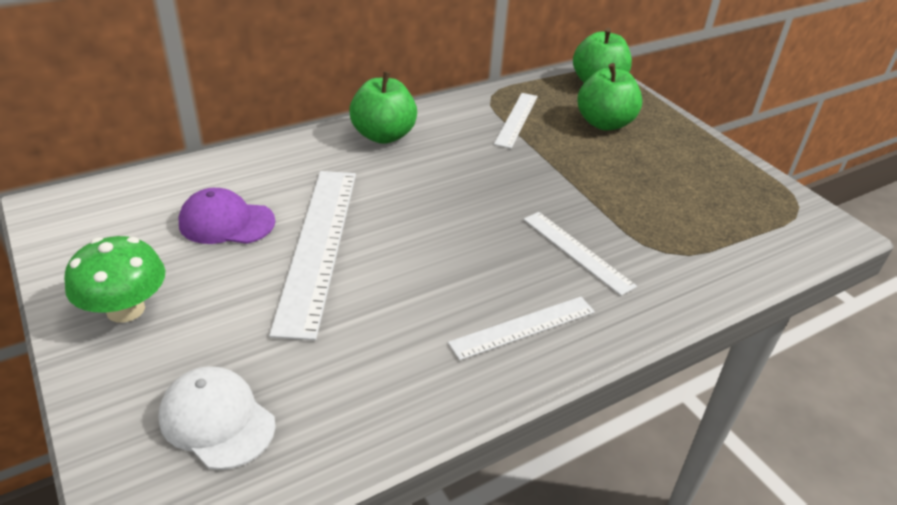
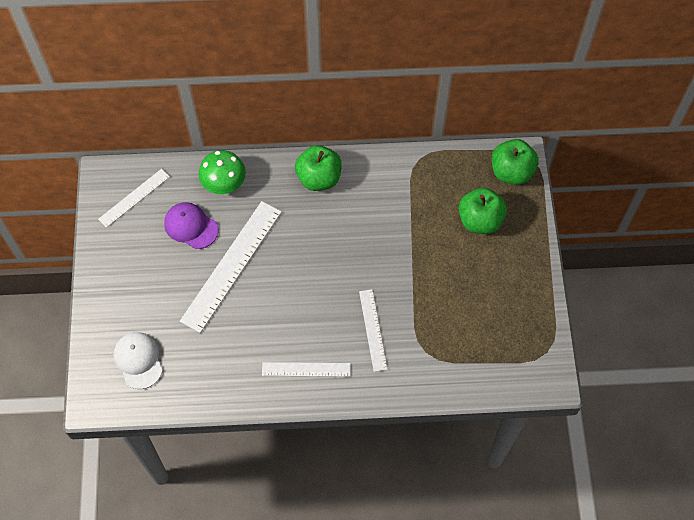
camera: 30 degrees right, 25 degrees up
green mushroom [64,236,165,323] -> green mushroom moved to [198,150,246,194]
white ruler [494,93,538,149] -> white ruler moved to [98,169,170,228]

